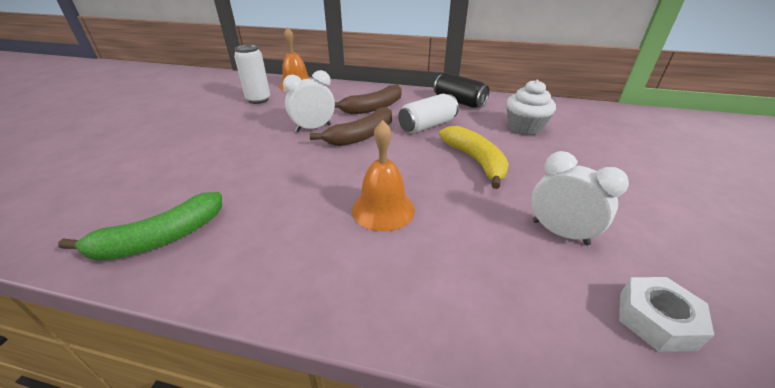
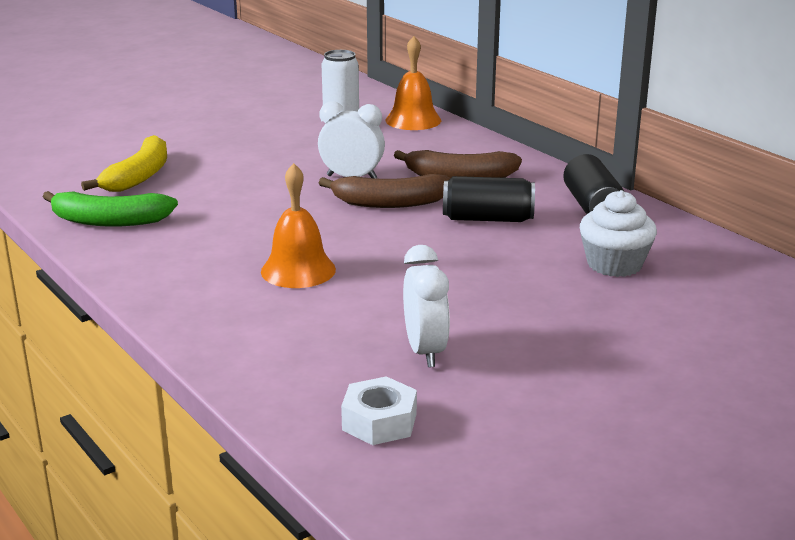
camera: 40 degrees right, 10 degrees down
white can [398,94,459,133] -> black can [443,176,535,222]
yellow banana [439,126,509,189] -> yellow banana moved to [81,135,167,192]

